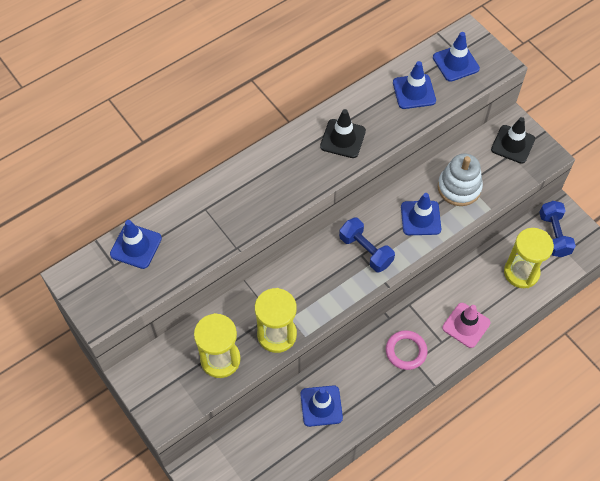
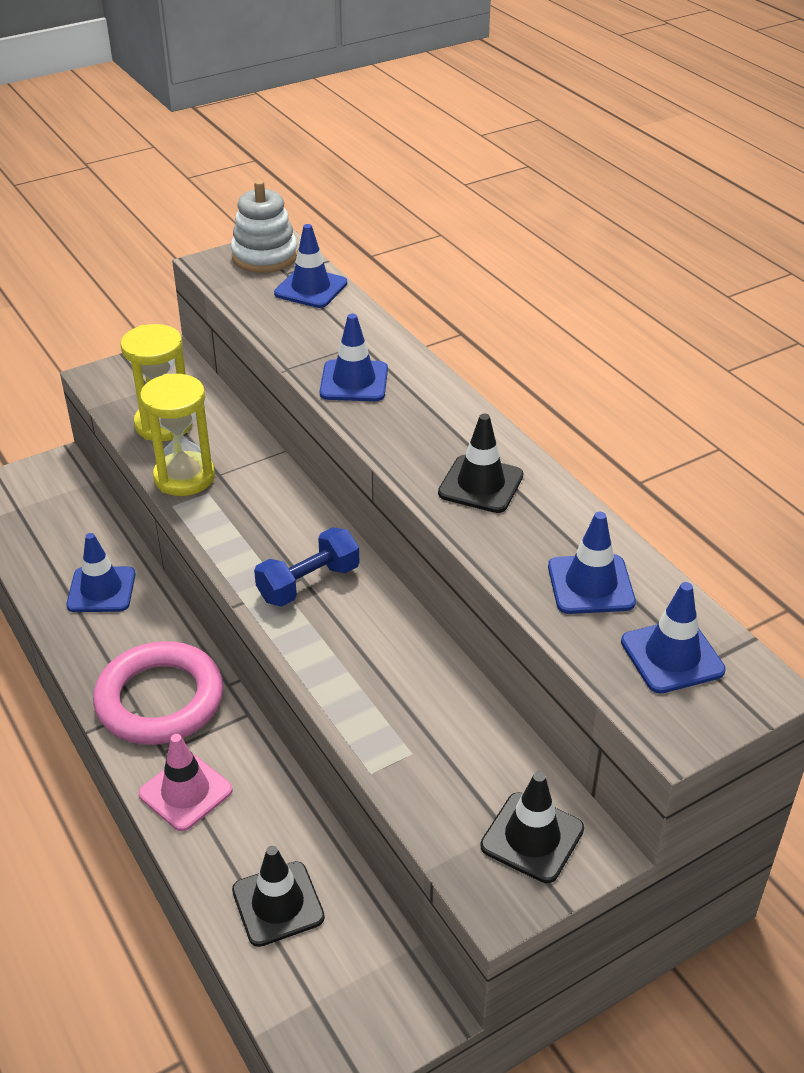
camera: 95 degrees right, 20 degrees down
pink ring [386,330,428,370] -> pink ring [93,641,223,745], size x1.75
blue traffic cone [401,193,441,235] -> blue traffic cone moved to [320,314,388,401]
white stacking toy [438,153,483,206] -> white stacking toy moved to [231,180,298,273]
yellow hourglass [504,228,554,288] -> black traffic cone [232,846,325,947]
blue dumbbell [539,201,576,257] -> none

